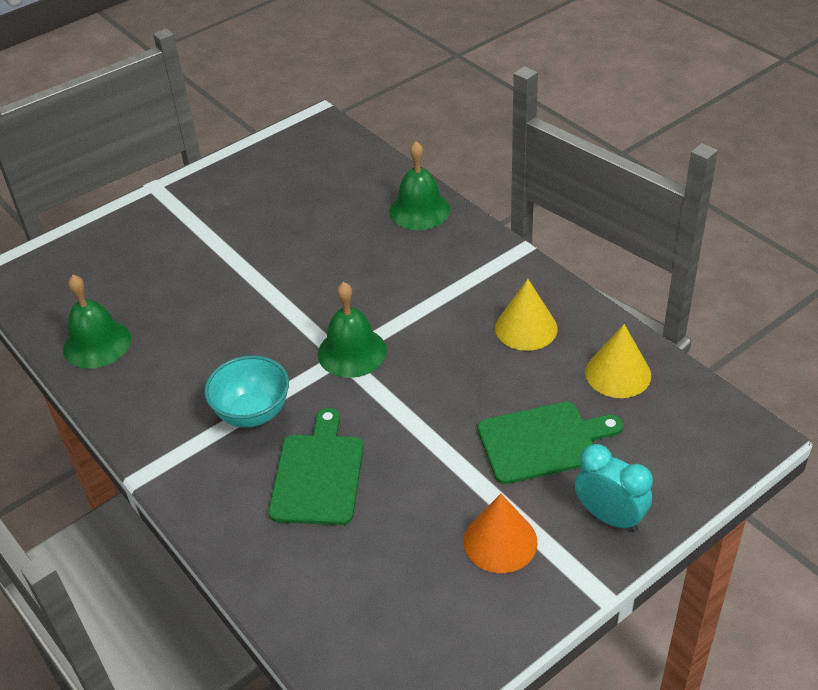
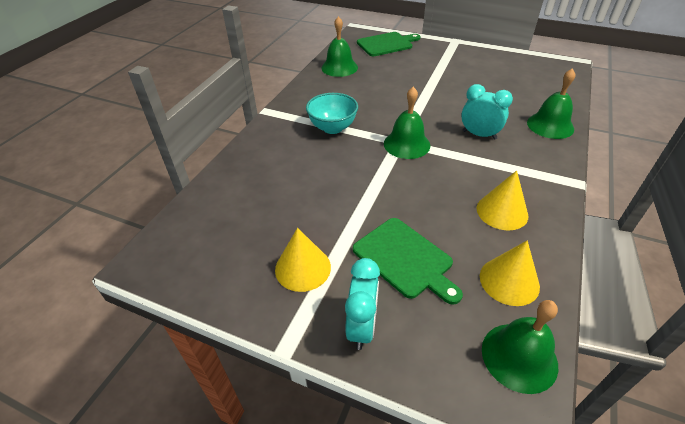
camera: 60 degrees right, 0 degrees up
green cutting board [268,408,363,525] -> green cutting board moved to [357,32,421,56]
orange cone [464,494,538,573] -> yellow cone [275,228,331,292]
none -> turquoise clock [461,84,513,140]
none -> green bell [482,300,558,394]

